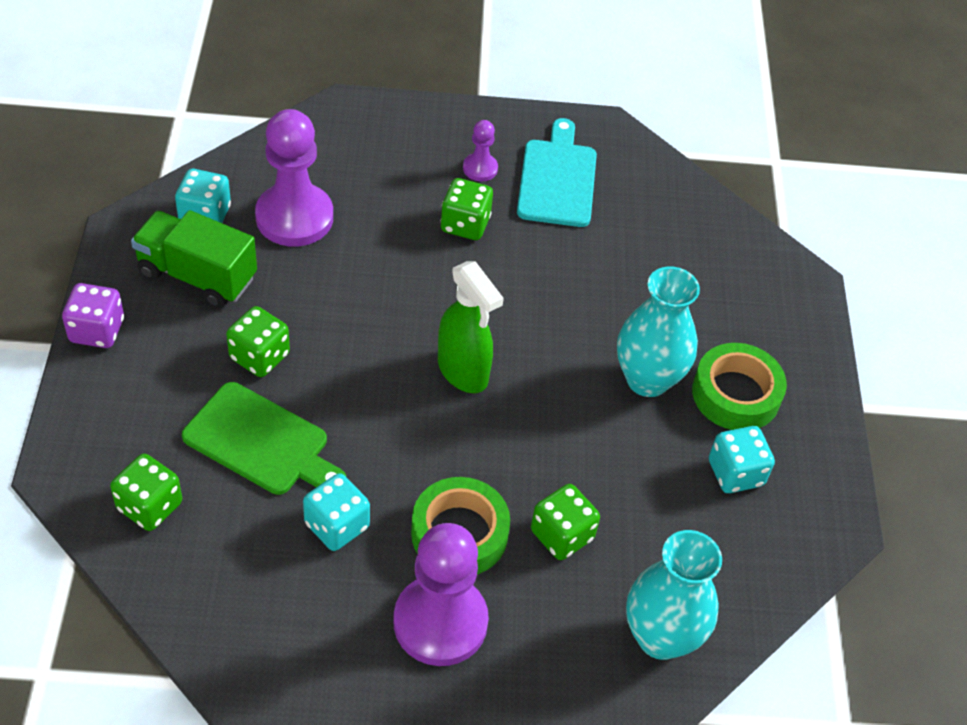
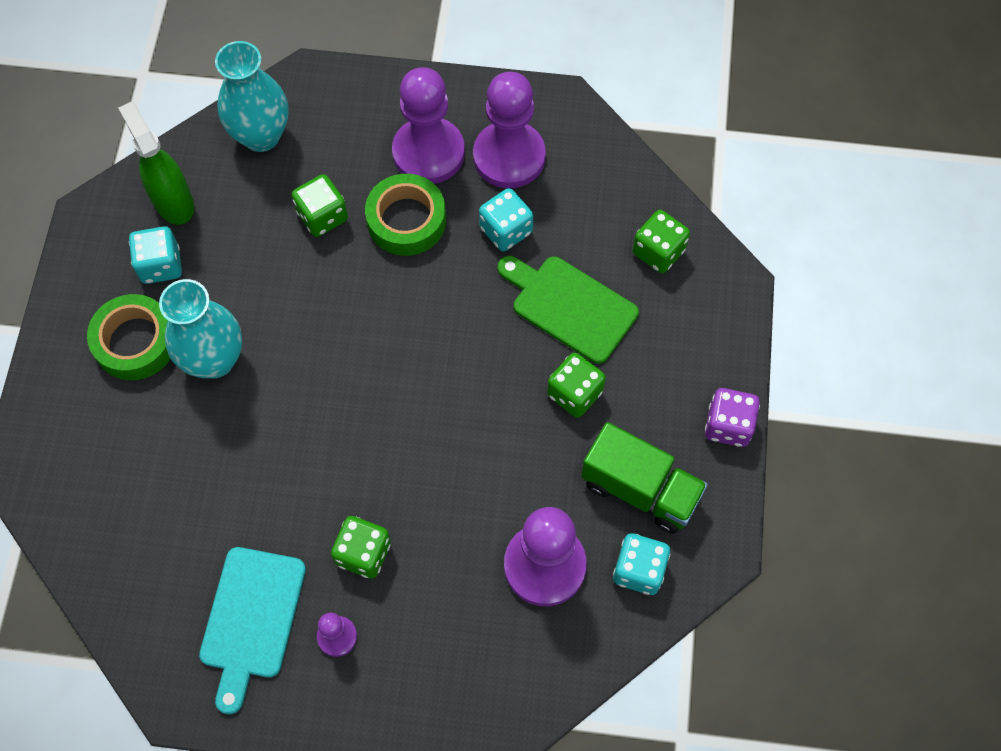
camera: 170 degrees left, 15 degrees up
green spray bottle [438,261,504,393] -> green spray bottle moved to [118,102,194,225]
none -> purple pawn [473,72,546,188]

